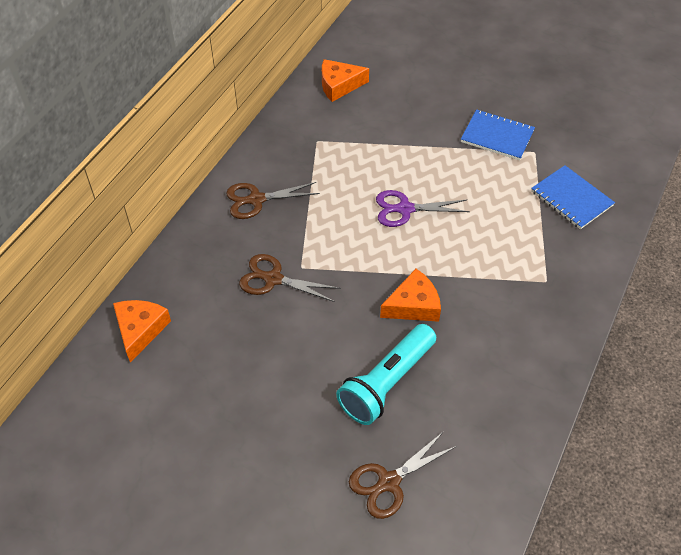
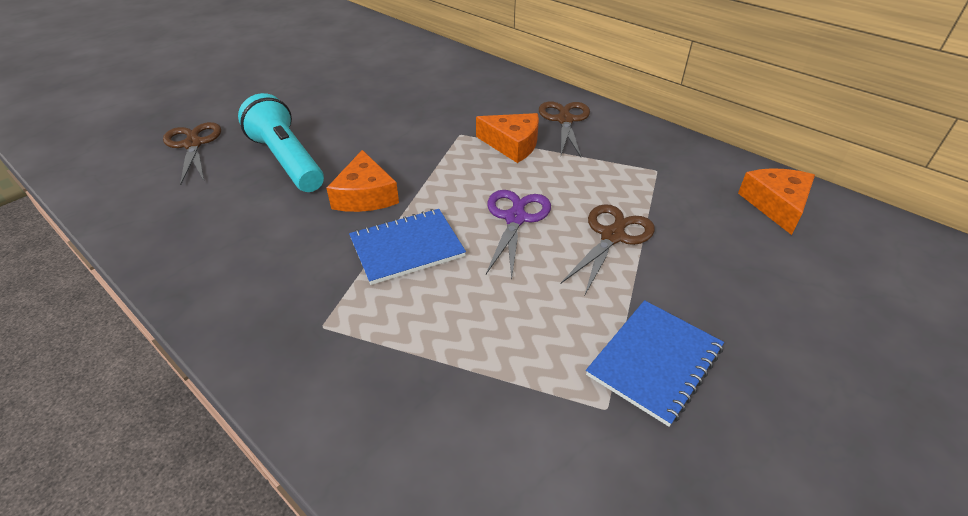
camera: 105 degrees right, 10 degrees down
orange cheese [113,300,171,362] -> orange cheese moved to [476,113,539,163]
brown scissors [239,254,340,302] -> brown scissors moved to [561,204,655,294]
blue notebook [531,165,615,229] -> blue notebook moved to [349,209,466,285]

